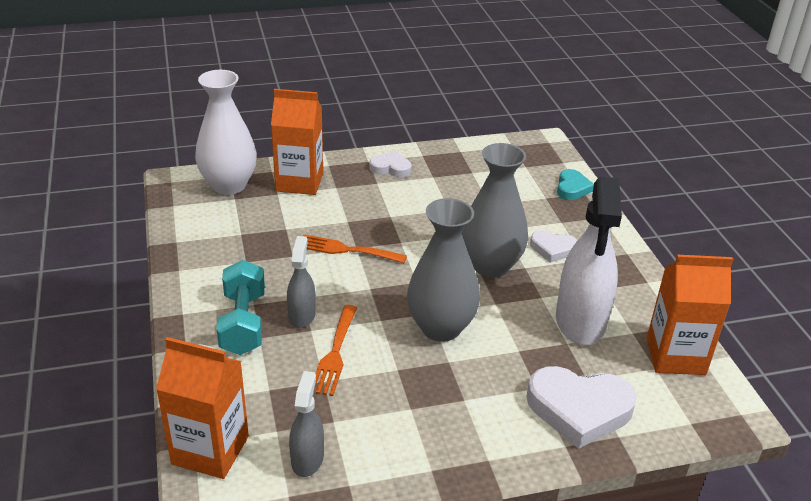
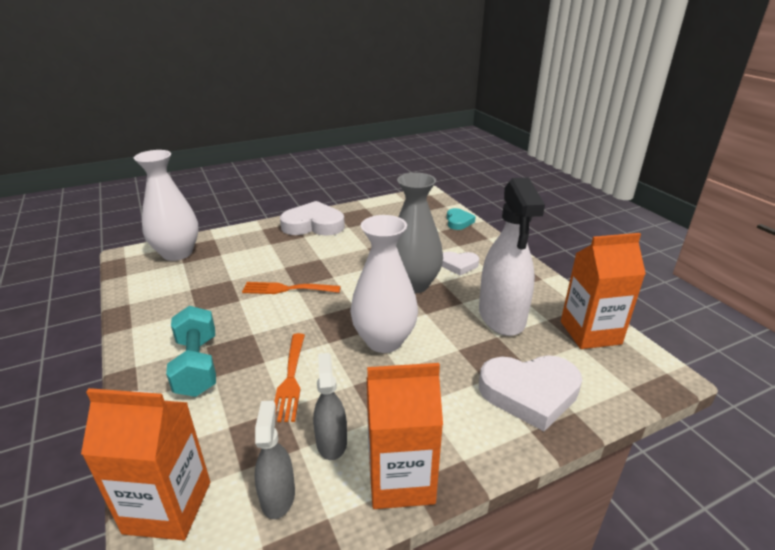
camera: 10 degrees left, 5 degrees down
orange carton [271,89,323,195] -> orange carton moved to [367,363,443,509]
grey spray bottle [287,236,316,328] -> grey spray bottle moved to [313,353,347,460]
white heart [370,151,412,177] -> white heart [280,201,345,236], size x1.83
grey vase [407,198,480,342] -> white vase [350,215,418,353]

